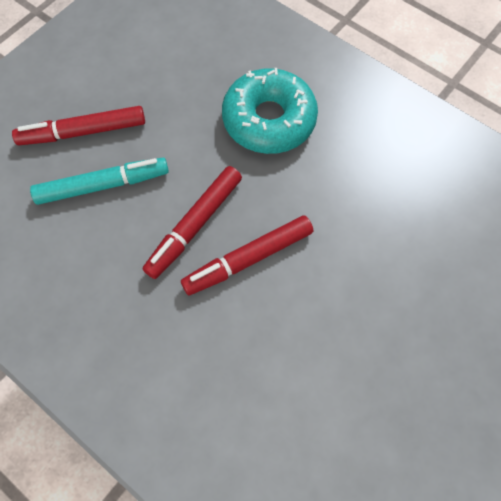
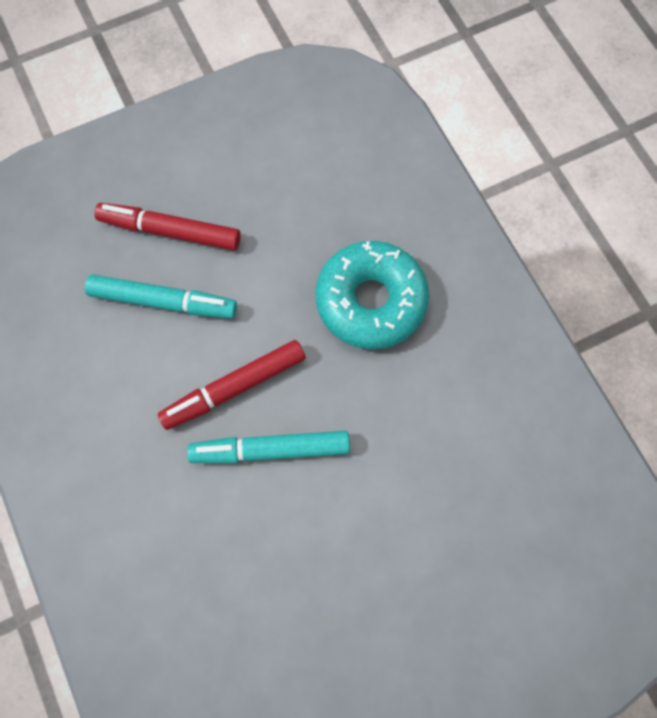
camera: 25 degrees right, 5 degrees up
red marker [181,216,313,295] -> turquoise marker [187,431,350,463]

